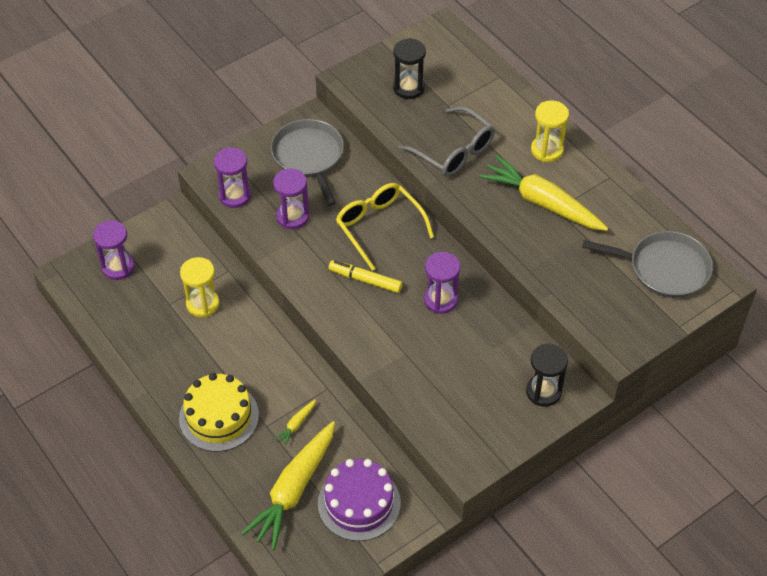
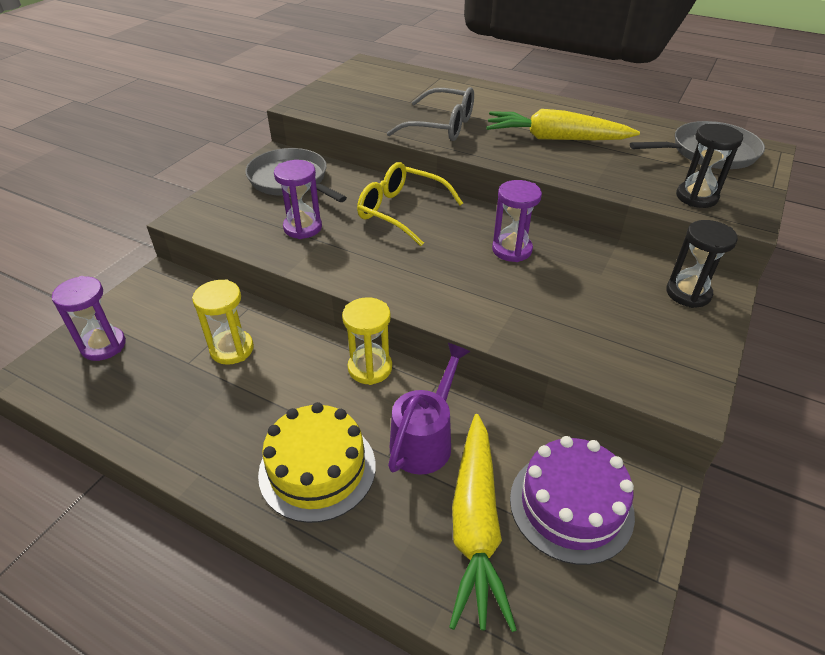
camera: 25 degrees left, 10 degrees down
purple hourglass [214,147,251,208] -> none
yellow carrot [274,399,316,446] -> purple watering can [388,343,471,475]
yellow marker [329,260,403,293] -> none
black hourglass [393,38,426,99] -> black hourglass moved to [676,124,743,208]
yellow hourglass [531,100,569,162] -> yellow hourglass moved to [342,297,392,385]

